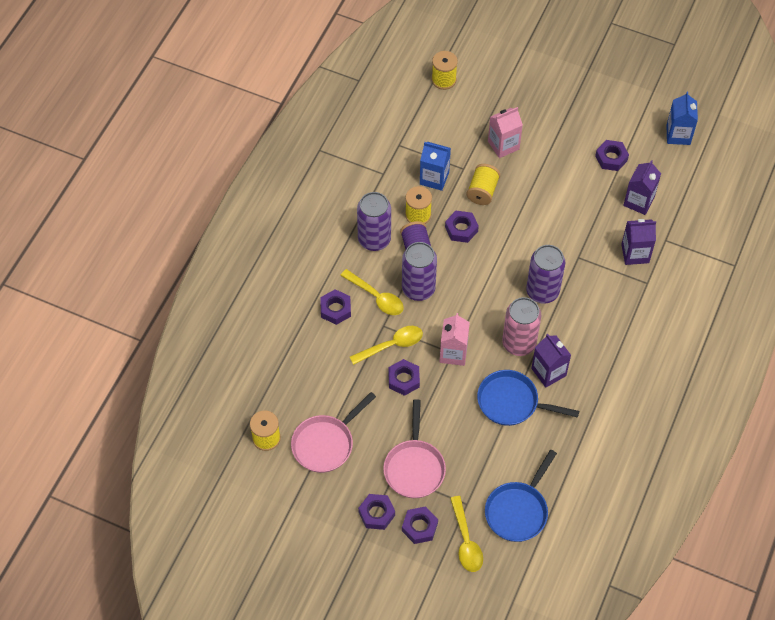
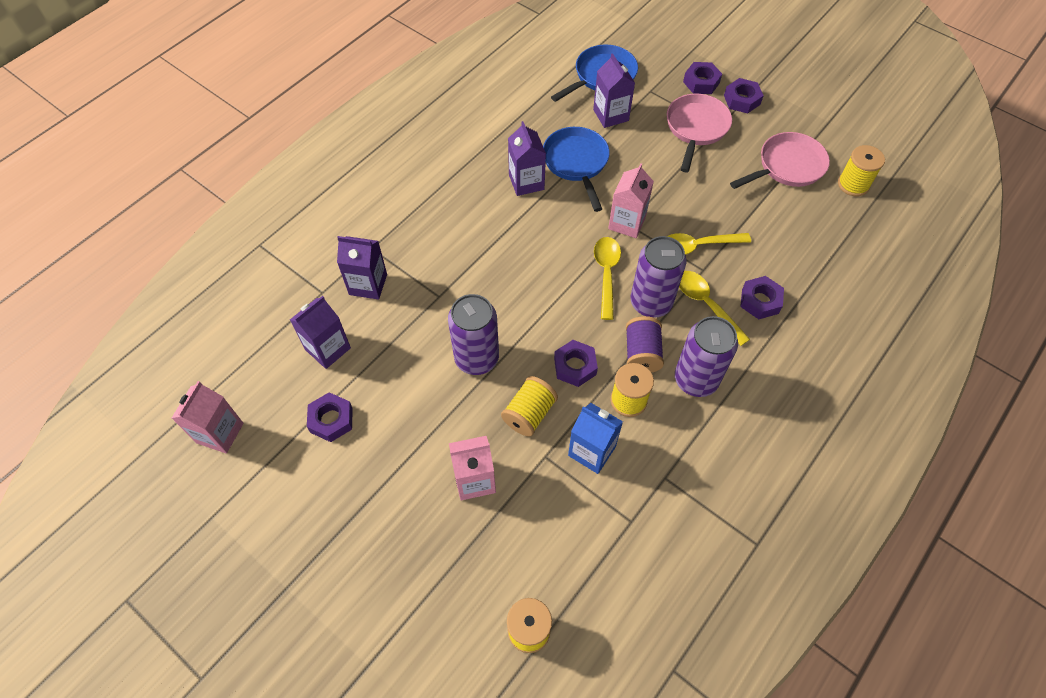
camera: 165 degrees left, 0 degrees up
purple nut [388,359,420,396] -> none
yellow spoon [450,496,483,572] -> yellow spoon moved to [594,237,621,320]
blue pan [477,370,579,426] -> blue pan turned 135 degrees counterclockwise [543,127,610,212]
pink can [502,297,541,356] -> none
purple can [526,245,565,304] -> purple can moved to [448,294,499,375]
blue carton [667,92,698,145] -> pink carton [172,381,244,453]
none -> purple carton [593,53,635,128]

